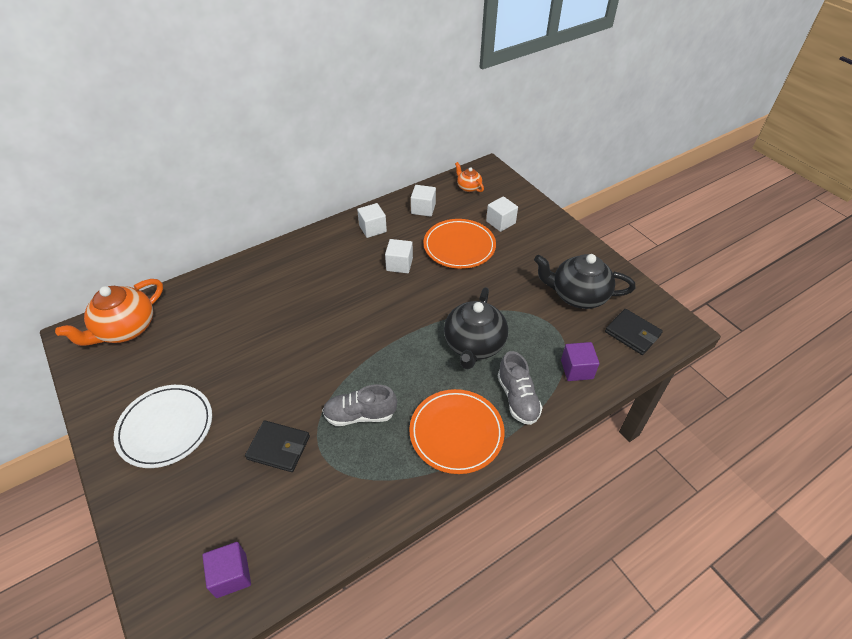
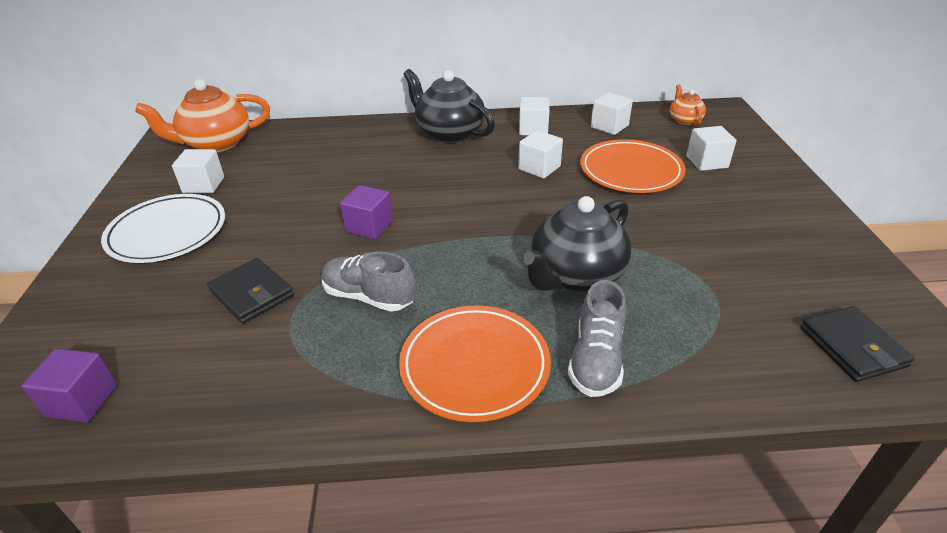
camera: 30 degrees right, 10 degrees down
black teapot [534,254,635,309] -> black teapot moved to [403,69,495,143]
purple cube [561,342,599,381] -> purple cube moved to [340,185,393,239]
none -> white cube [172,149,224,193]

